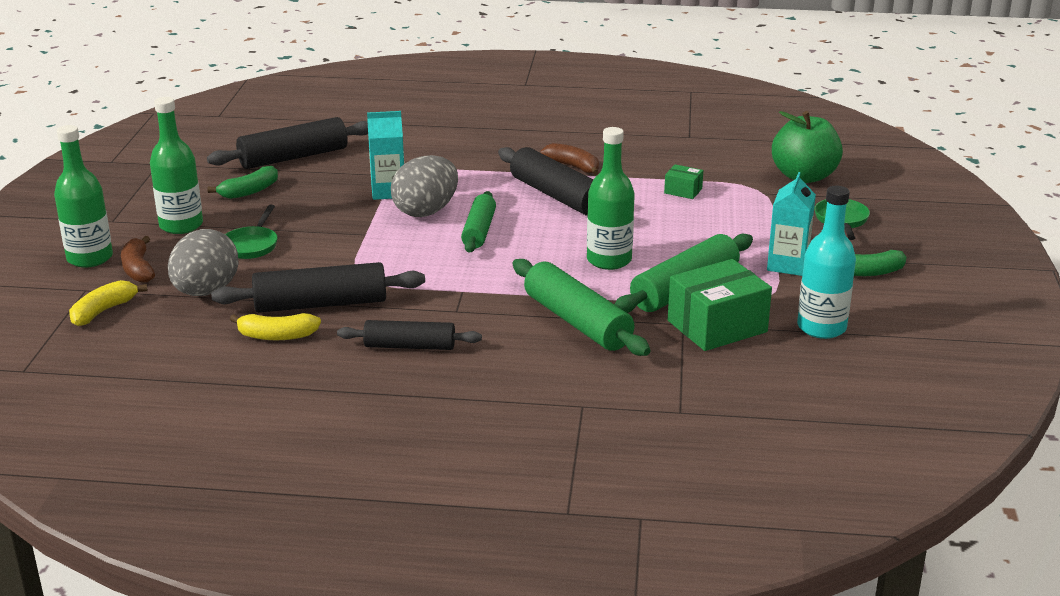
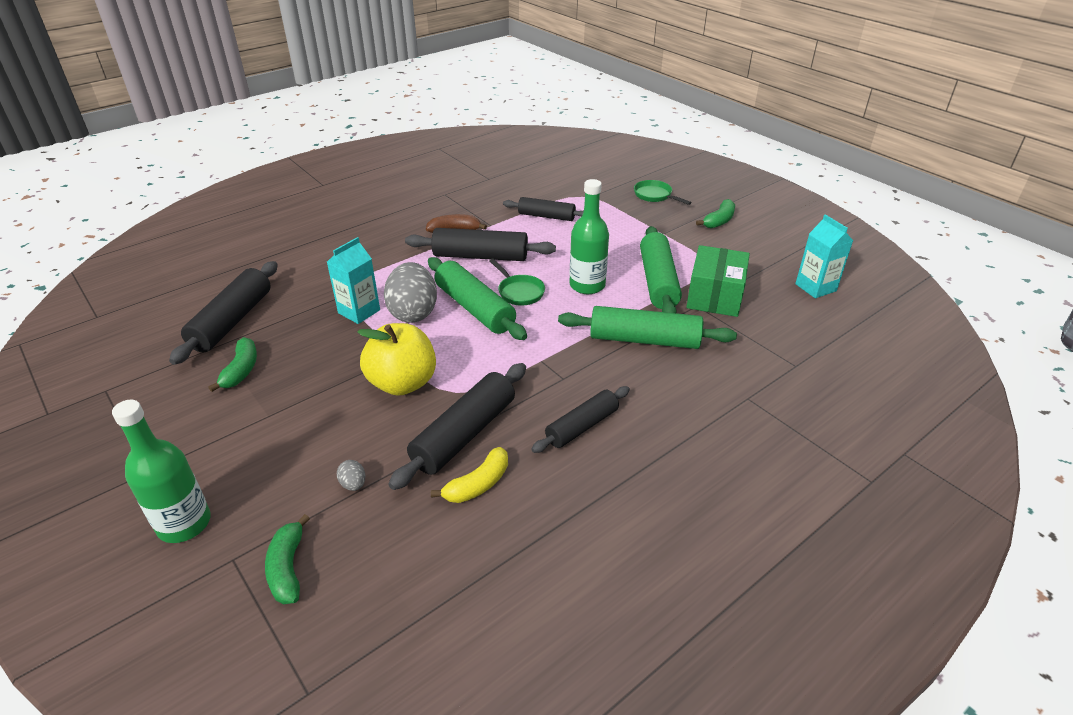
camera: 45 degrees left, 10 degrees up
yellow banana [69,280,148,326] -> green banana [265,514,310,604]
brown banana [121,236,155,283] -> none
green bottle [150,97,203,234] -> none
grey egg [168,229,239,296] -> grey egg [337,460,365,491], size x0.40
green pan [225,205,278,259] -> green pan moved to [489,259,545,305]
green rolling pin [461,191,496,252] -> green rolling pin [428,257,527,340], size x1.53
green box [664,164,703,199] -> black rolling pin [503,197,584,221]
turquoise carton [767,172,816,276] -> turquoise carton moved to [795,214,853,298]
green apple [772,111,843,183] -> none
turquoise bottle [797,186,856,339] -> none
none -> yellow apple [357,323,436,396]

